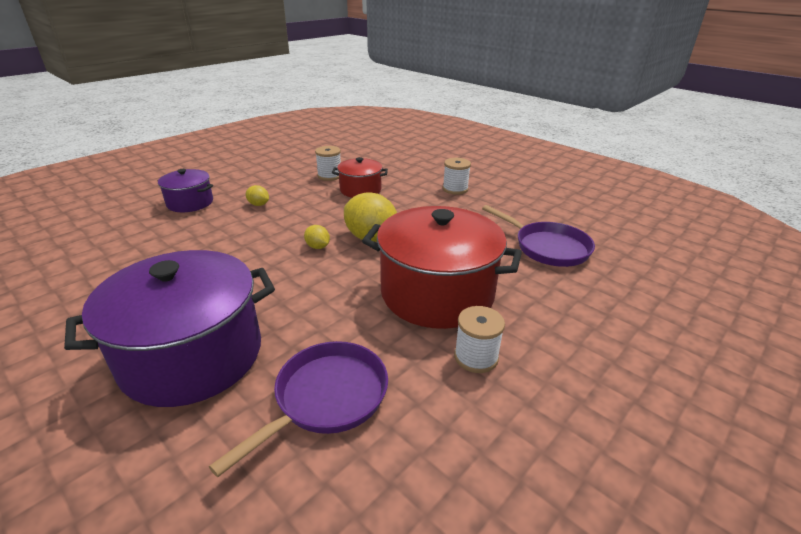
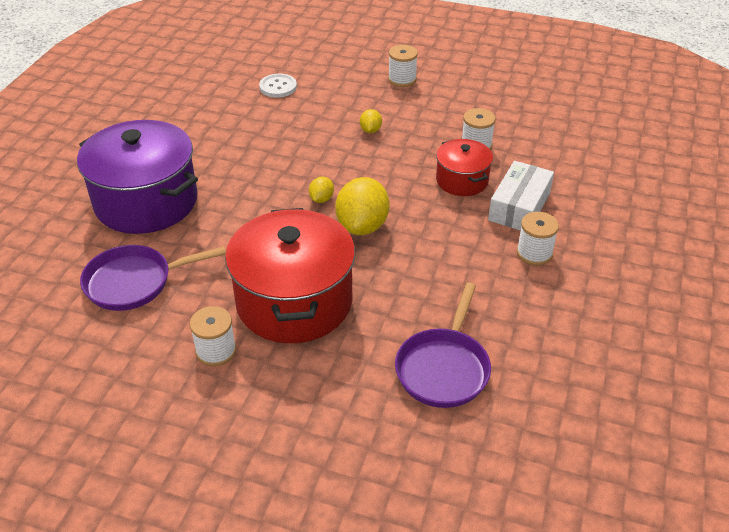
camera: 65 degrees right, 10 degrees up
purple pot [157,169,213,212] -> none
purple pan [209,341,388,477] -> purple pan turned 150 degrees clockwise [80,245,226,311]
none -> white button [259,74,297,98]
none -> white spool [388,45,418,87]
none -> white box [488,161,554,231]

